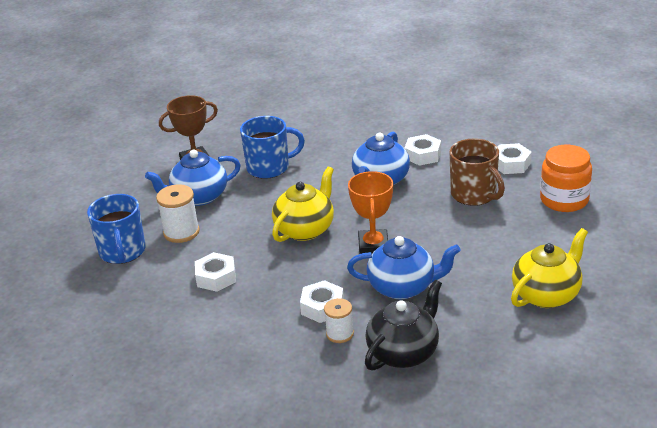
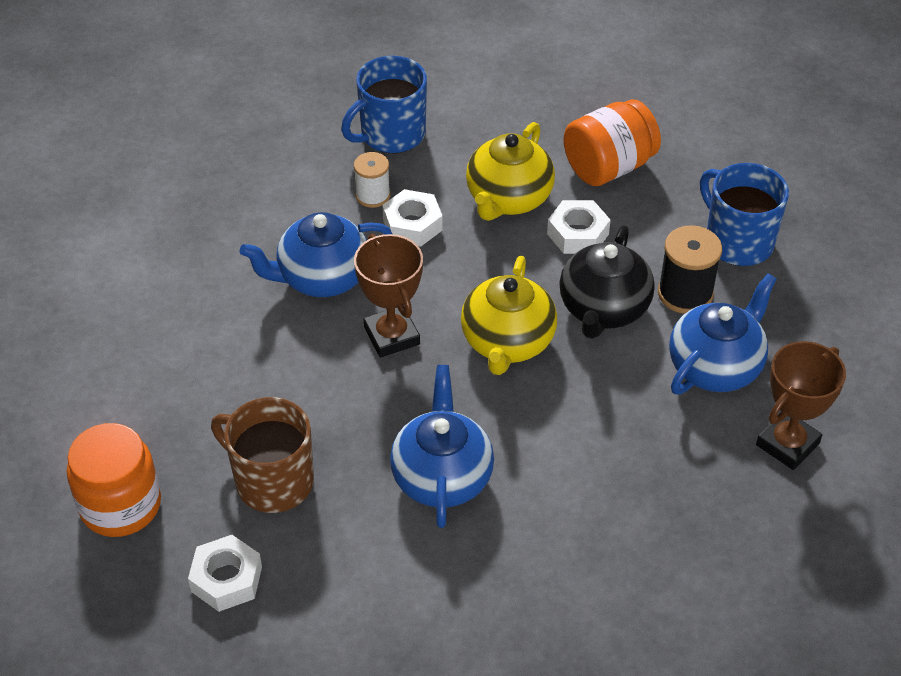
camera: 155 degrees right, 15 degrees up
white spool [156,184,200,243] -> black spool [658,225,722,314]
blue mug [240,116,305,179] -> blue mug moved to [341,56,427,153]
orange trophy [348,171,393,254] -> brown trophy [354,234,423,358]
black teapot [365,280,442,371] -> black teapot moved to [559,226,655,339]
white nut [405,134,441,166] -> none
yellow teapot [511,228,588,308] -> yellow teapot moved to [466,122,555,221]
none -> orange jar [564,99,661,186]

